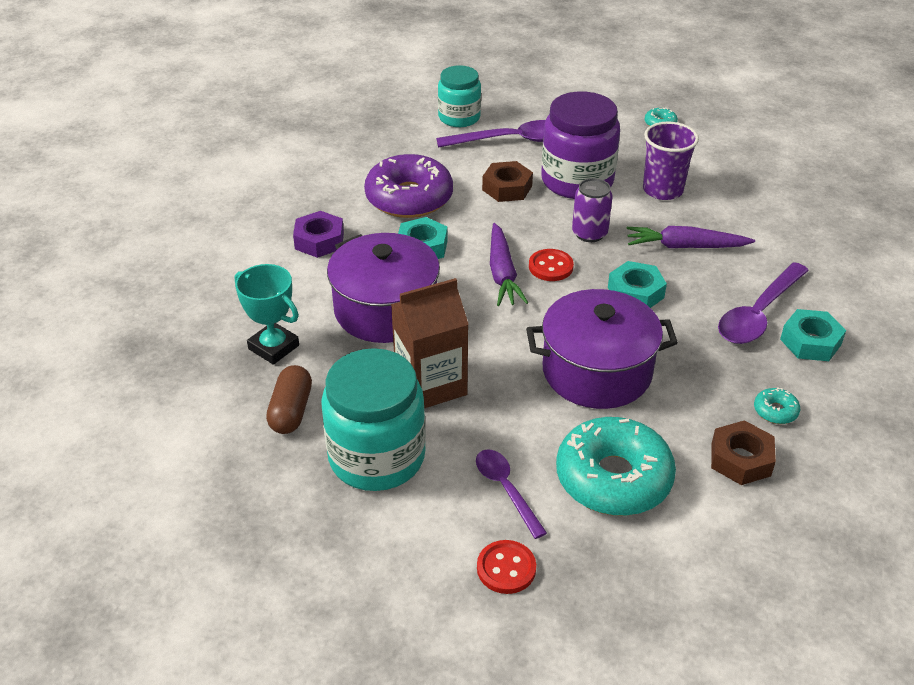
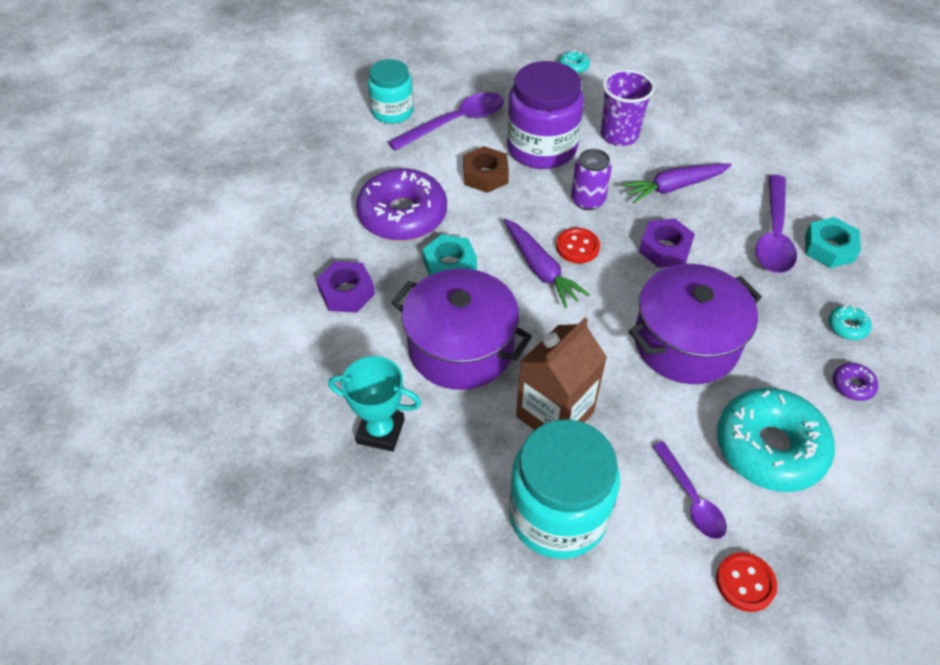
camera: 25 degrees left, 10 degrees up
brown capsule [266,365,312,434] -> none
purple spoon [476,449,547,539] -> purple spoon turned 150 degrees counterclockwise [653,442,727,539]
turquoise nut [608,261,667,308] -> purple nut [639,218,695,268]
brown nut [711,420,776,485] -> purple donut [833,363,878,401]

